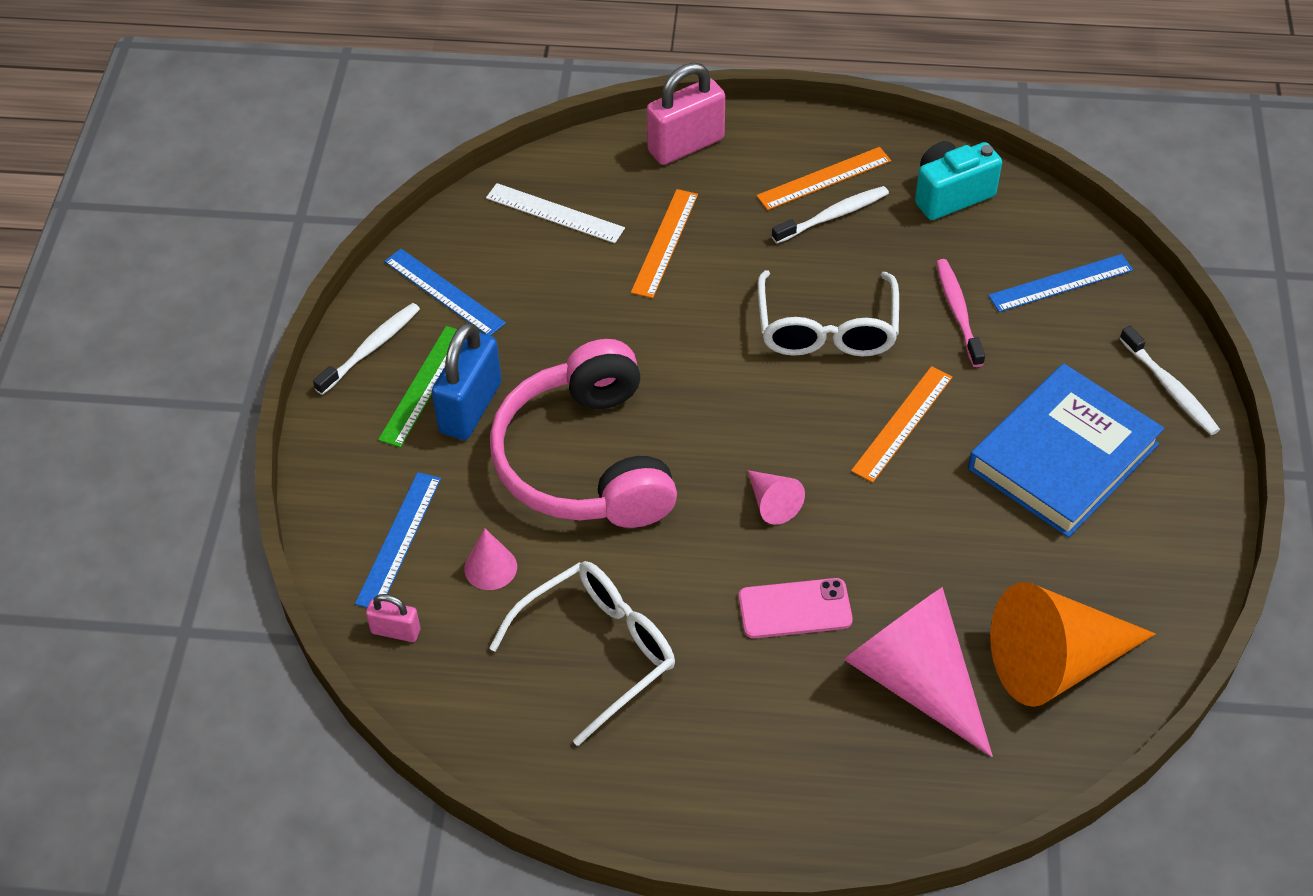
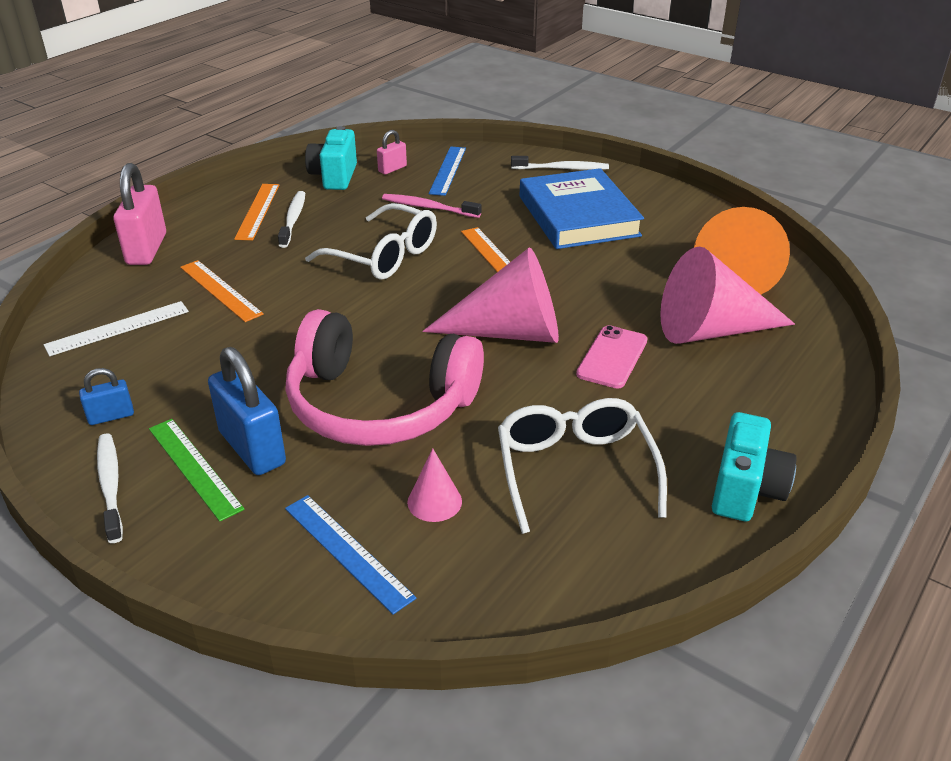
camera: 60 degrees left, 15 degrees down
pink padlock [366,594,420,642] -> pink padlock moved to [377,130,407,175]
blue ruler [384,249,506,336] -> blue padlock [79,368,134,425]
pink cone [748,470,805,525] -> pink cone [422,247,559,343], size x2.19
none -> turquoise camera [712,412,797,521]

